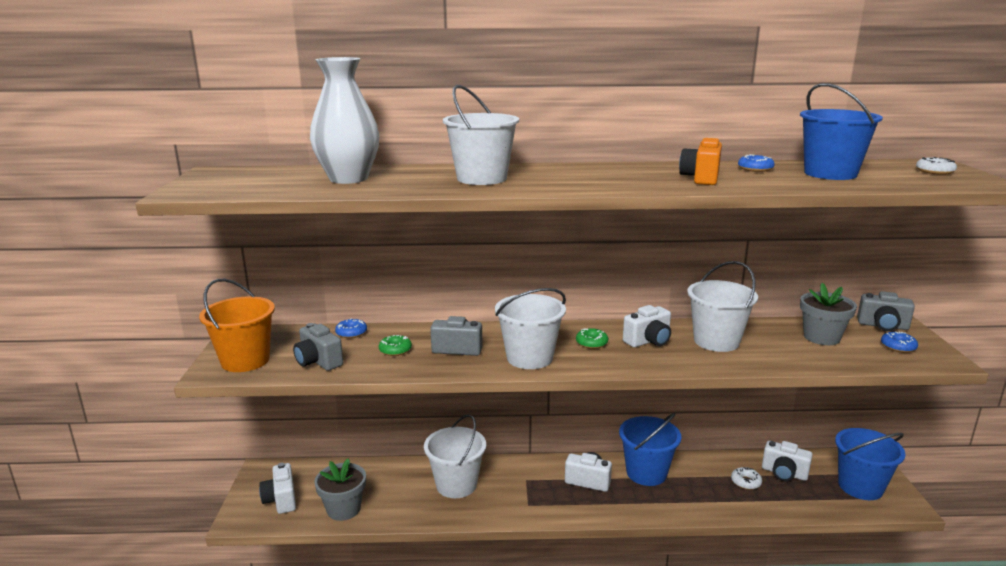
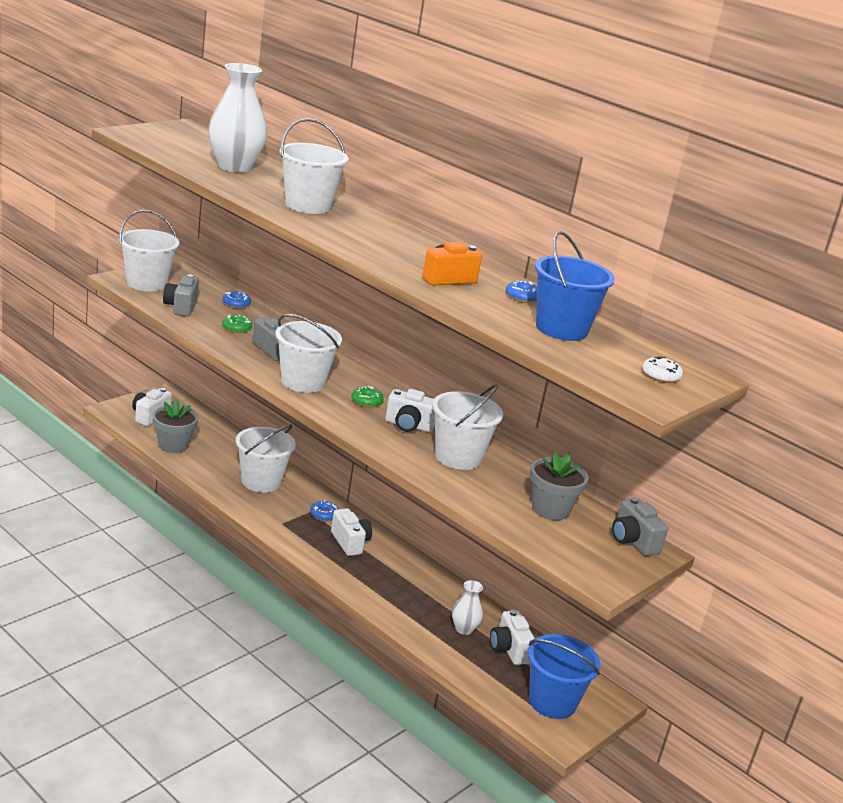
camera: 40 degrees right, 5 degrees up
orange bucket [199,279,275,372] -> white bucket [119,210,179,292]
blue bucket [619,413,681,486] -> none
white donut [731,467,762,490] -> white vase [452,580,483,635]
blue donut [881,331,918,353] -> blue donut moved to [310,500,339,521]

